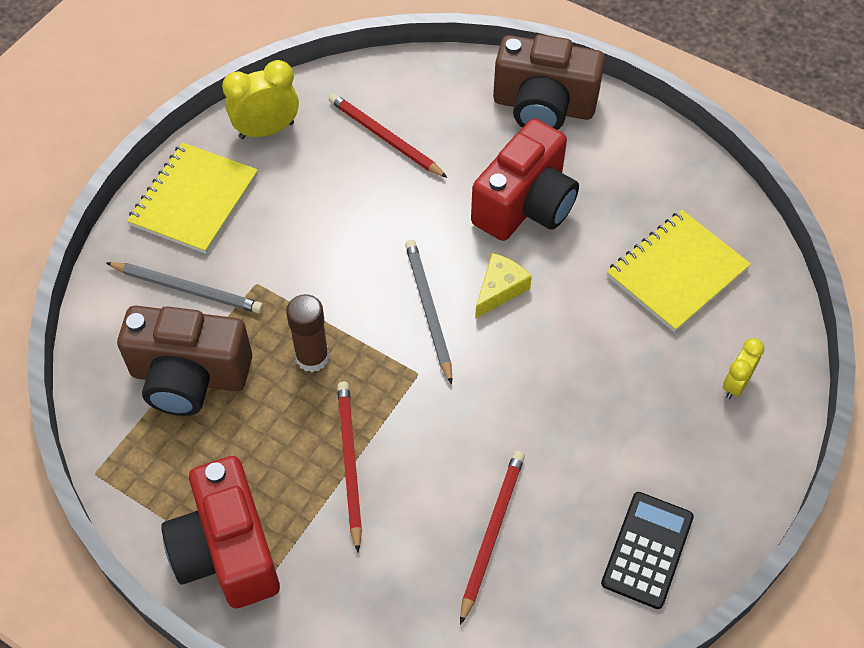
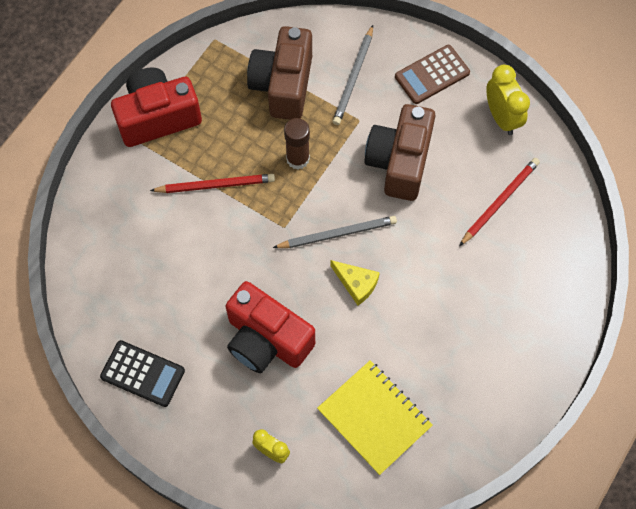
camera: 90 degrees right, 10 degrees up
yellow notebook [127,142,258,254] -> brown calculator [395,45,470,104]
red pencil [460,451,525,625] -> none
red camera [471,119,579,241] -> red camera moved to [226,281,315,373]
brown camera [493,34,605,130] -> brown camera moved to [364,104,435,201]

